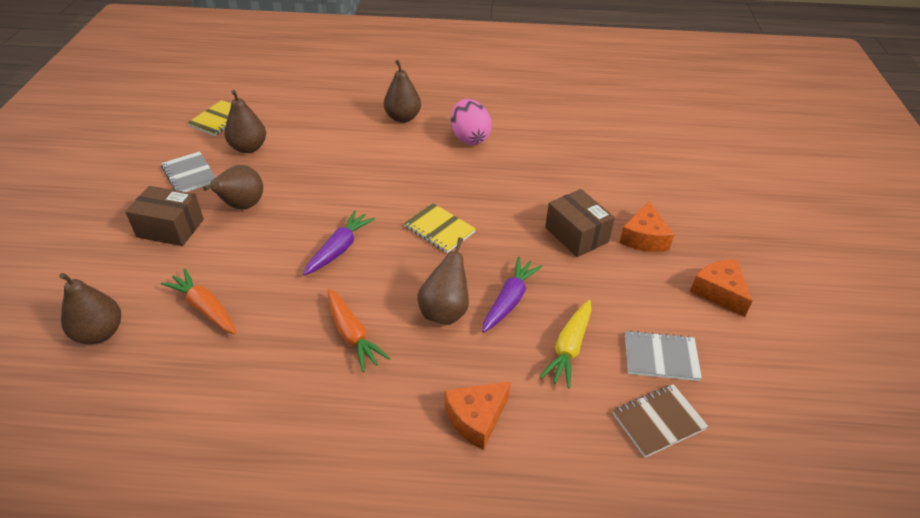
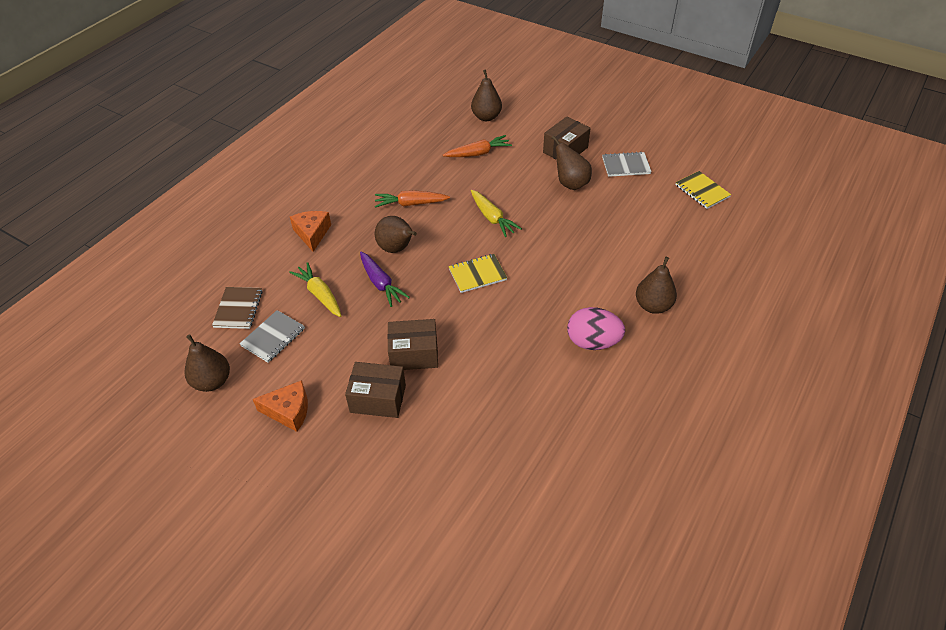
camera: 120 degrees right, 5 degrees up
brown pear [224,90,266,153] -> brown pear moved to [185,334,230,392]
purple carrot [303,210,375,276] -> yellow carrot [471,190,522,237]
orange cheese [619,201,674,252] -> brown box [345,362,406,418]

